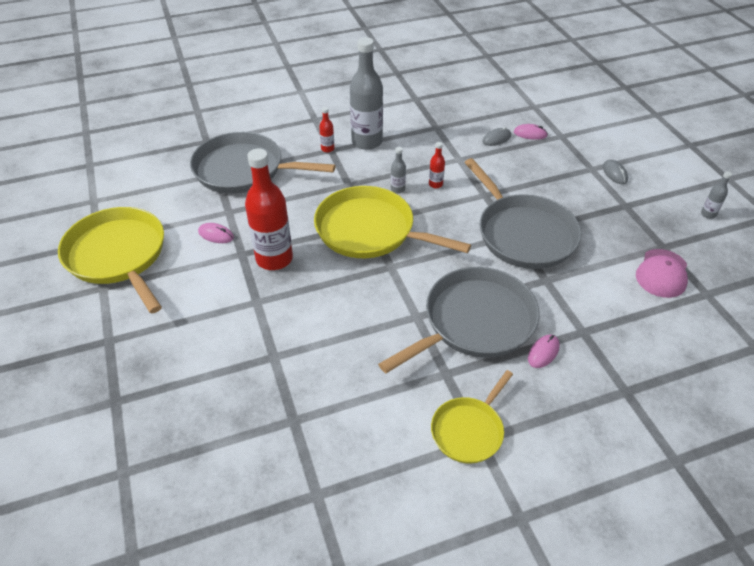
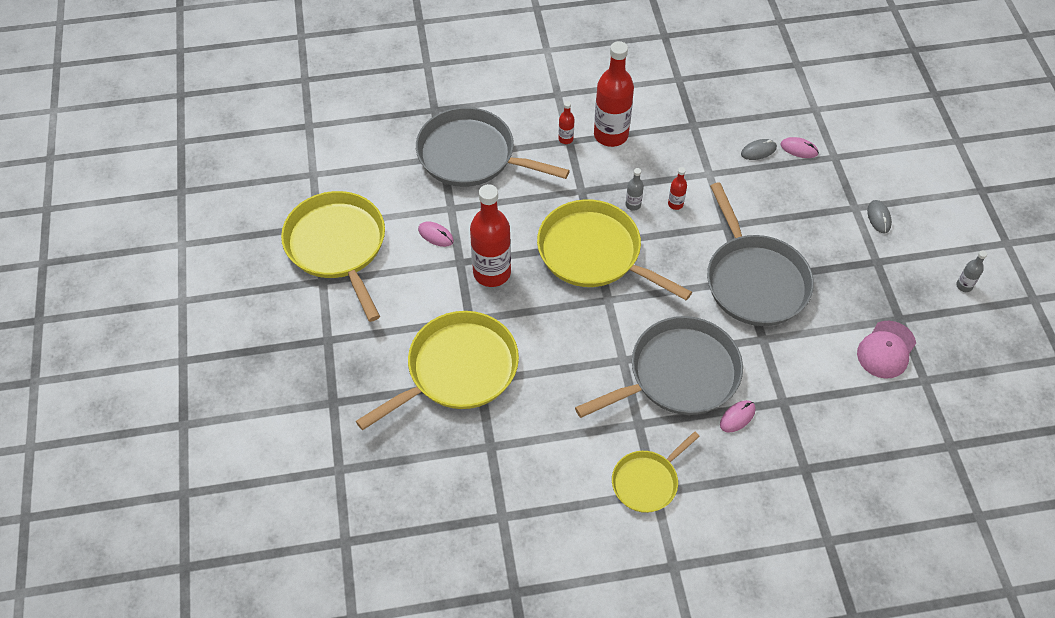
camera: 10 degrees right, 10 degrees up
grey bottle [350,37,383,150] -> red bottle [594,41,634,147]
none -> yellow pan [356,311,519,430]

